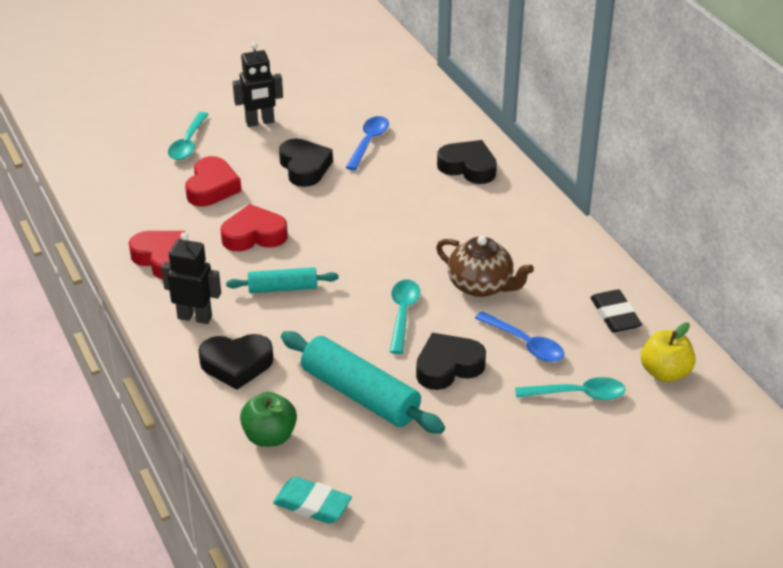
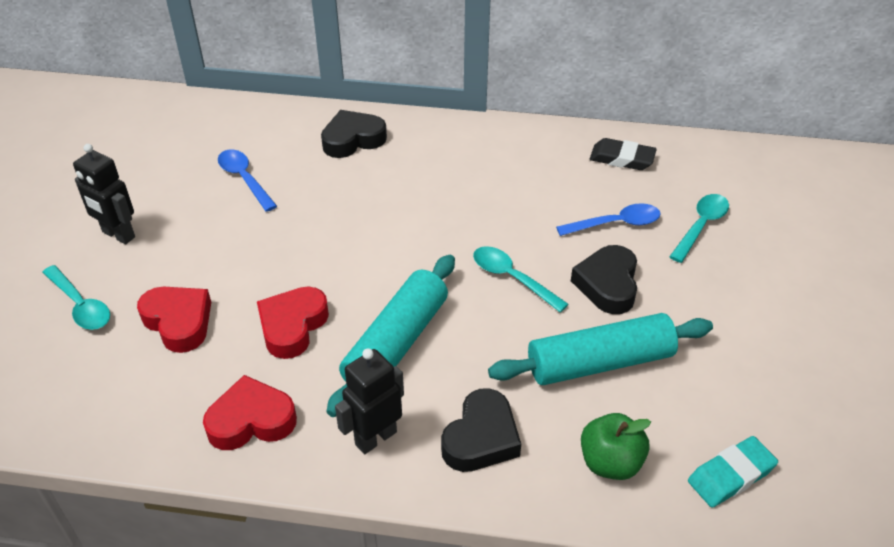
camera: 55 degrees left, 5 degrees up
turquoise rolling pin [226,267,339,293] -> turquoise rolling pin [327,255,455,417], size x1.71
black robot [233,42,283,127] -> black robot turned 105 degrees clockwise [73,144,135,244]
black heart [279,139,333,187] -> none
brown teapot [436,236,534,297] -> none
yellow apple [641,322,696,382] -> none

